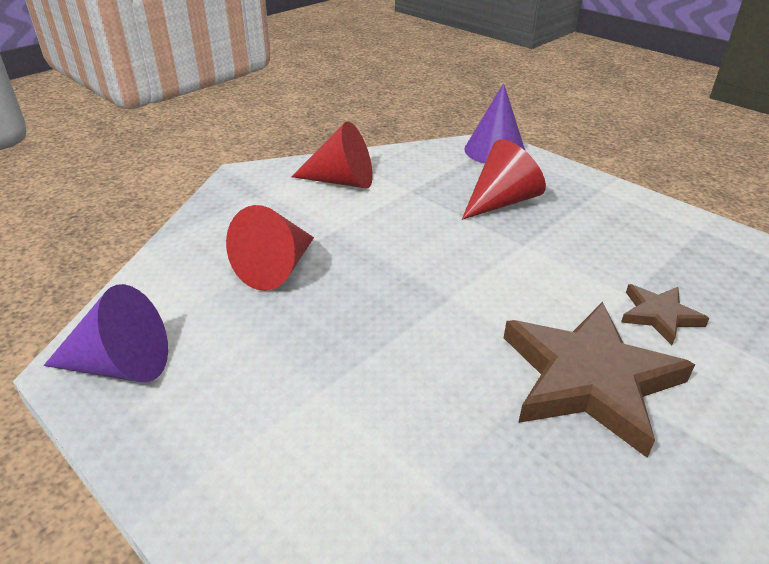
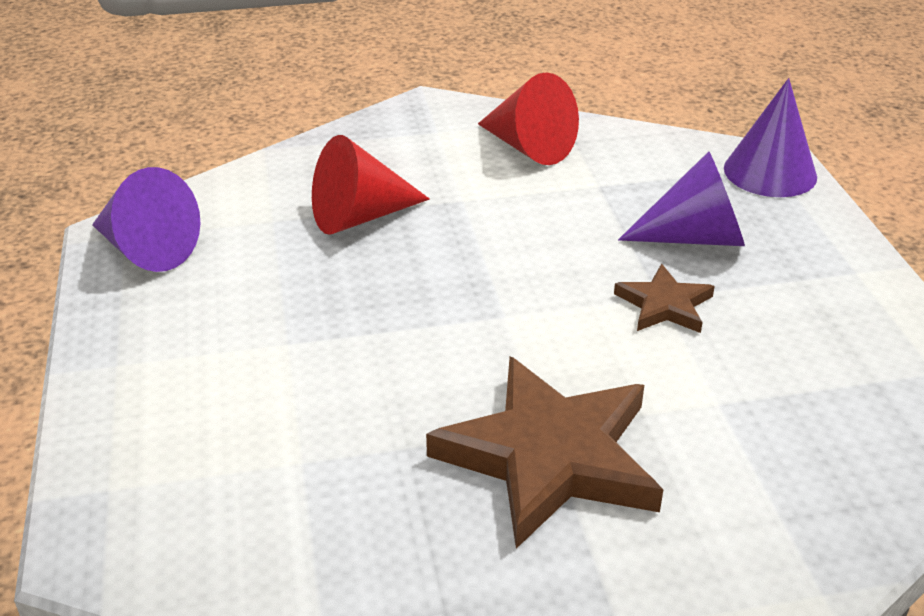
camera: 35 degrees right, 0 degrees up
red cone [462,139,546,220] -> purple cone [618,151,745,246]
brown star [621,284,709,345] -> brown star moved to [614,264,715,333]

